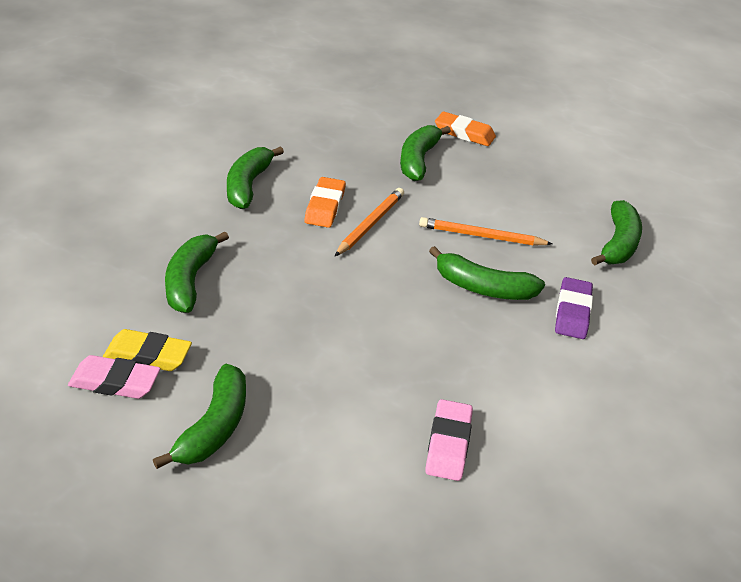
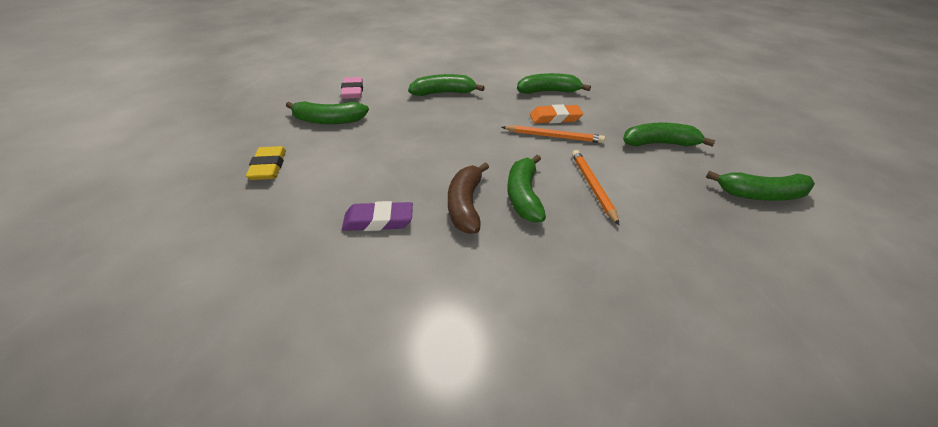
camera: 75 degrees right, 0 degrees up
yellow eraser [103,329,192,371] -> yellow eraser moved to [246,146,286,180]
pink eraser [425,399,473,481] -> none
orange eraser [435,112,496,146] -> none
purple eraser [555,277,593,339] -> purple eraser moved to [342,201,413,231]
green banana [591,200,642,265] -> green banana moved to [706,171,815,201]
none -> brown banana [448,163,489,234]

